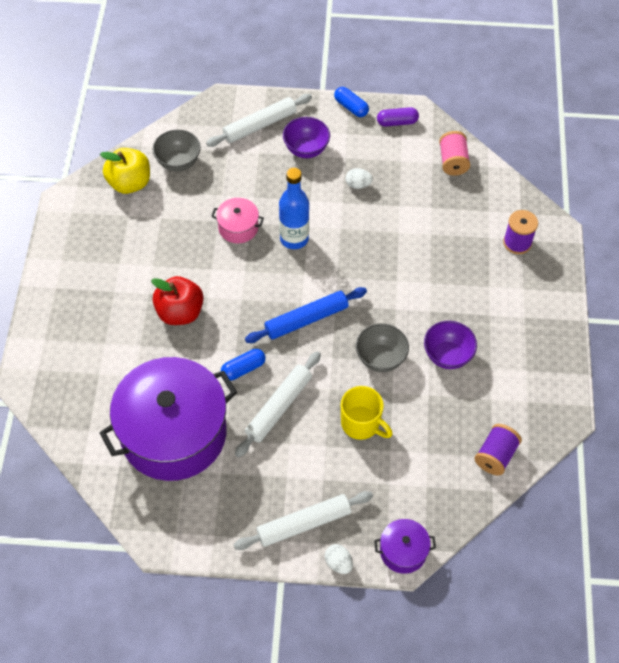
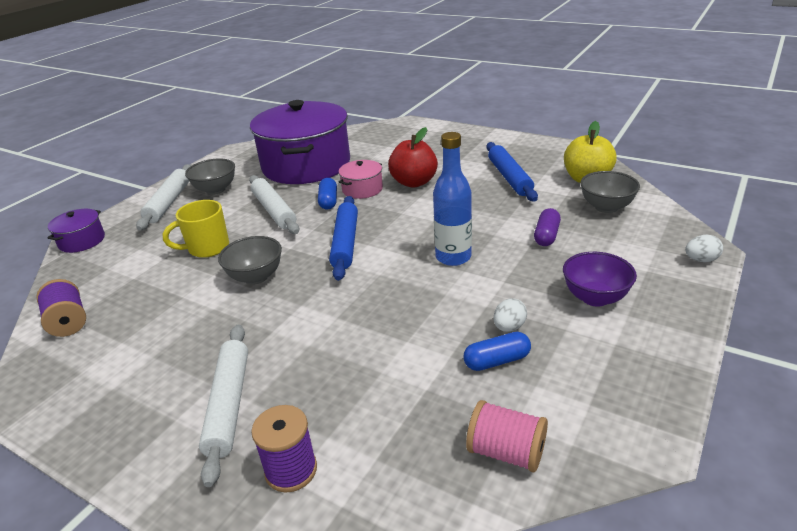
camera: 120 degrees right, 25 degrees down
white rolling pin [206,94,312,147] -> white rolling pin moved to [199,324,248,487]
pink pot [211,198,264,243] -> pink pot moved to [339,160,383,199]
white egg [325,544,353,574] -> white egg moved to [685,235,723,262]
blue capsule [334,87,369,117] -> blue capsule moved to [463,332,531,371]
purple capsule [377,107,419,127] -> purple capsule moved to [534,208,561,246]
purple bowl [424,321,477,369] -> none
none -> grey bowl [185,158,235,195]
none -> blue rolling pin [486,142,538,201]

